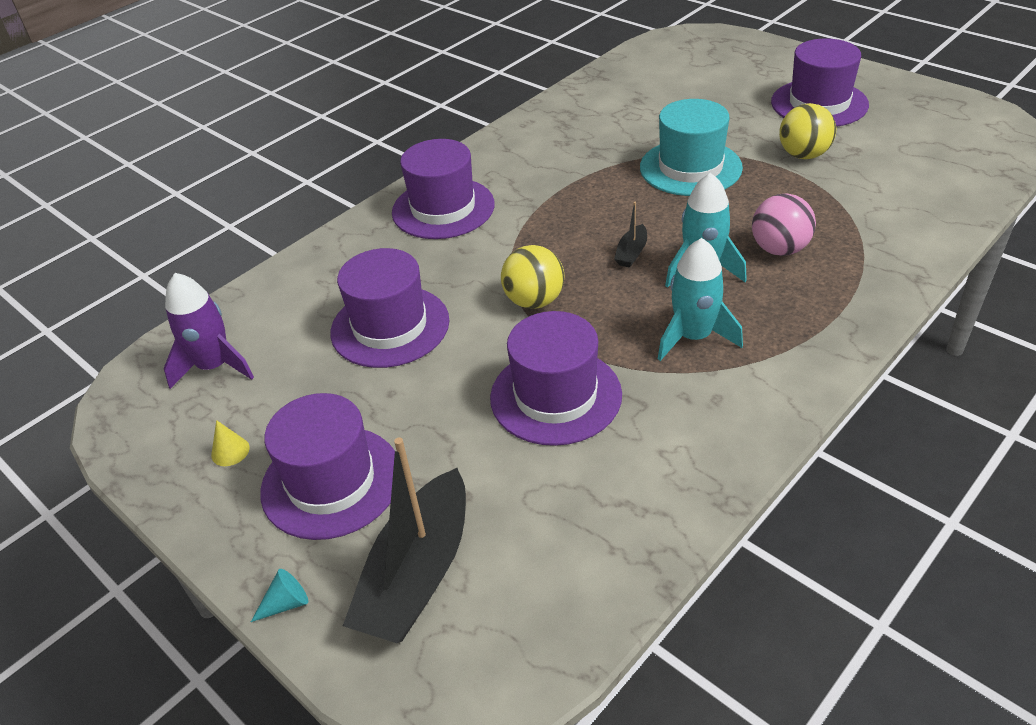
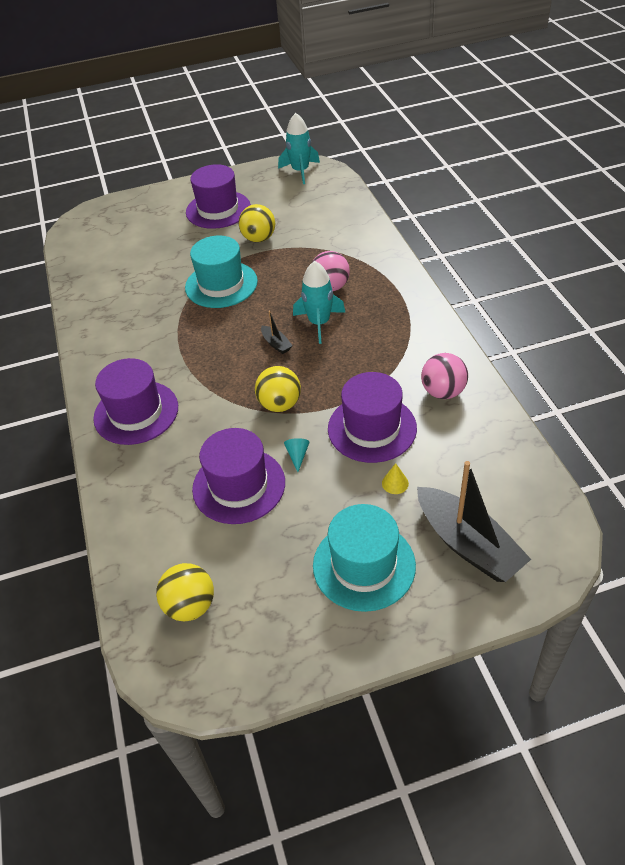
camera: 60 degrees left, 5 degrees up
purple rocket [164,273,254,389] -> yellow ball [156,563,214,621]
yellow cone [211,420,250,466] -> yellow cone moved to [382,463,409,494]
turquoise cone [251,569,308,622] -> turquoise cone moved to [284,438,310,472]
purple hat [260,393,395,540] -> turquoise hat [313,504,416,612]
turquoise rocket [658,238,743,361] -> turquoise rocket moved to [278,113,320,184]
none -> pink ball [421,353,468,399]

